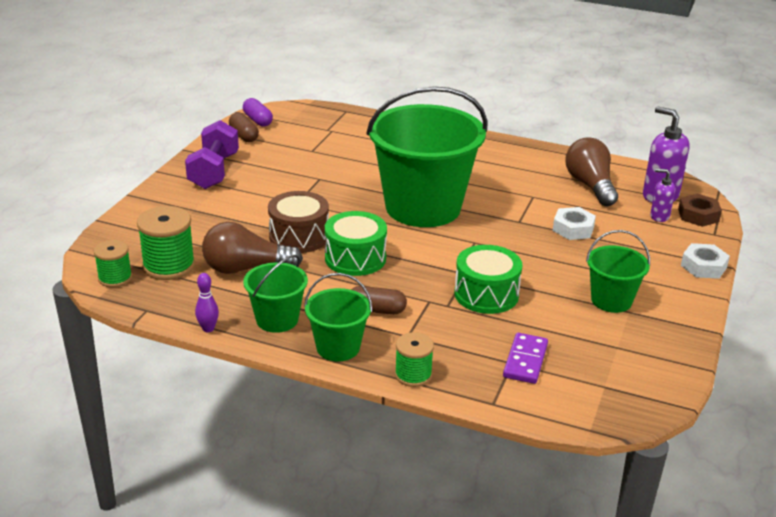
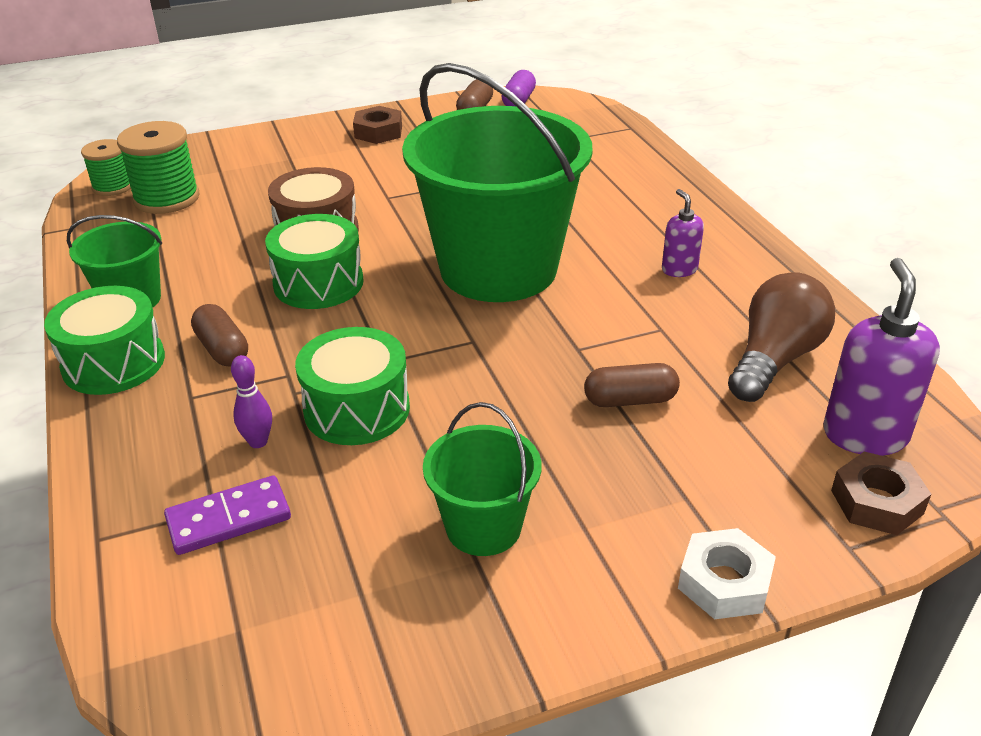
camera: 50 degrees right, 5 degrees up
purple dumbbell [185,120,239,189] -> brown nut [353,106,402,144]
purple bowling pin [195,273,219,332] -> purple bowling pin moved to [231,355,272,448]
brown light bulb [202,222,303,274] -> none
green bucket [304,273,372,361] -> green drum [44,286,165,395]
green spool [395,332,434,387] -> none
white nut [553,207,596,240] -> brown capsule [584,363,680,407]
purple soap dispenser [650,169,675,222] -> purple soap dispenser moved to [662,189,704,277]

